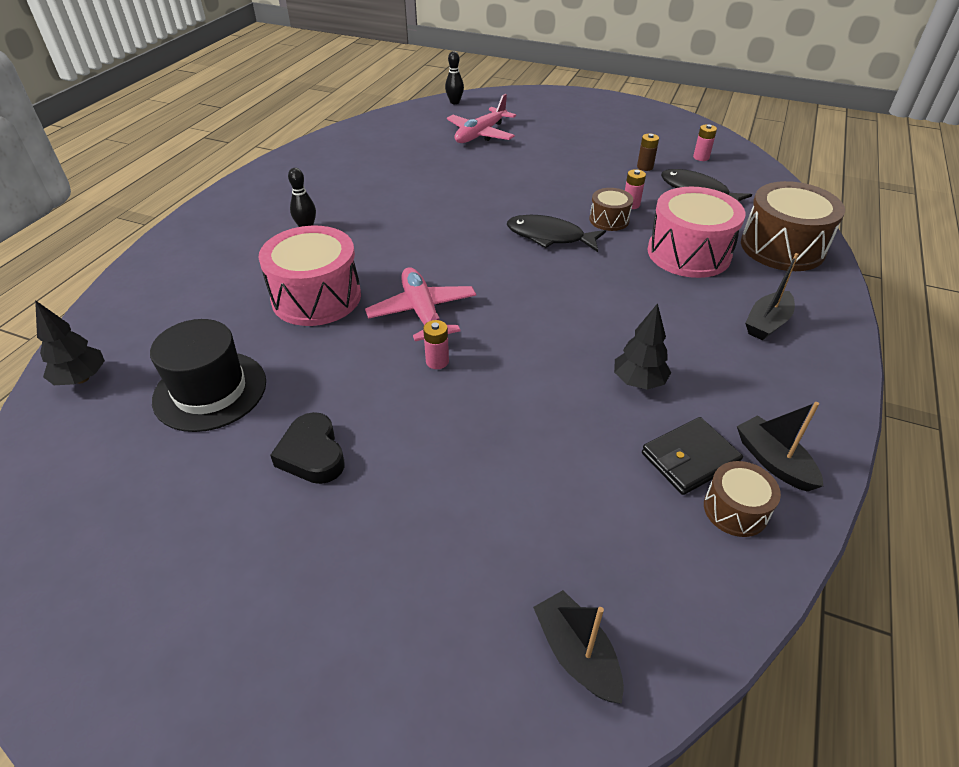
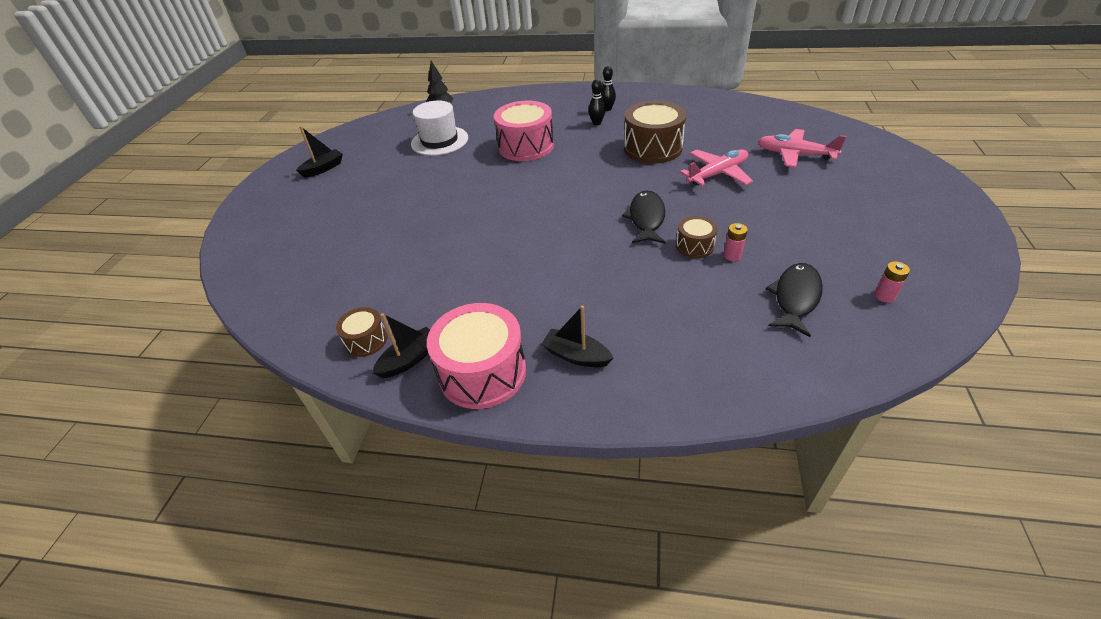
camera: 80 degrees right, 0 degrees up
black hat [150,319,266,432] -> white hat [411,101,468,156]
black heart [270,412,345,484] -> none
pink plane [365,267,476,341] -> pink plane moved to [680,149,753,186]
pink battery [423,320,449,369] -> none
black bowling pin [445,51,464,104] -> black bowling pin moved to [601,66,616,111]
black boat [533,590,624,704] -> black boat moved to [296,126,343,178]
black tree [614,303,671,390] -> none
brown battery [637,134,659,171] -> none
black wallet [642,417,743,495] -> none
pink drum [648,187,746,278] -> pink drum moved to [427,303,526,409]
brown drum [741,181,845,271] -> brown drum moved to [624,101,686,164]

